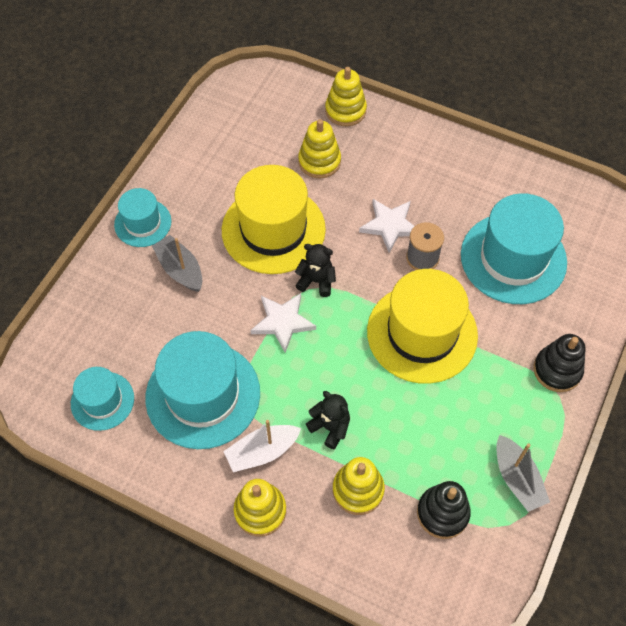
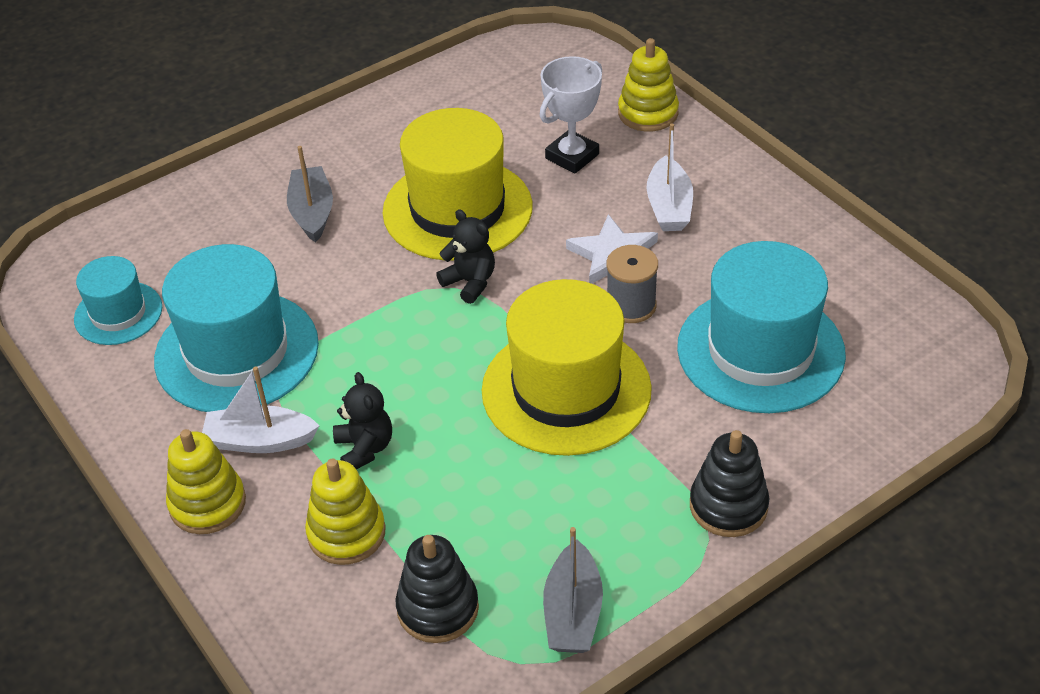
camera: 30 degrees right, 15 degrees down
turquoise hat [114,188,172,247] -> none
white star [250,293,316,353] -> none
yellow stacking toy [298,119,341,178] -> white trophy [540,56,602,174]
none -> white boat [646,123,693,231]

